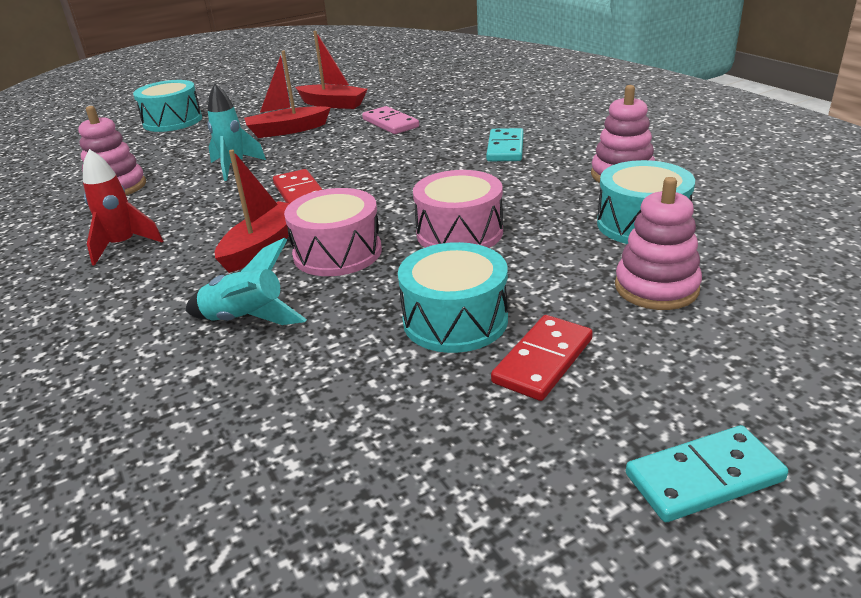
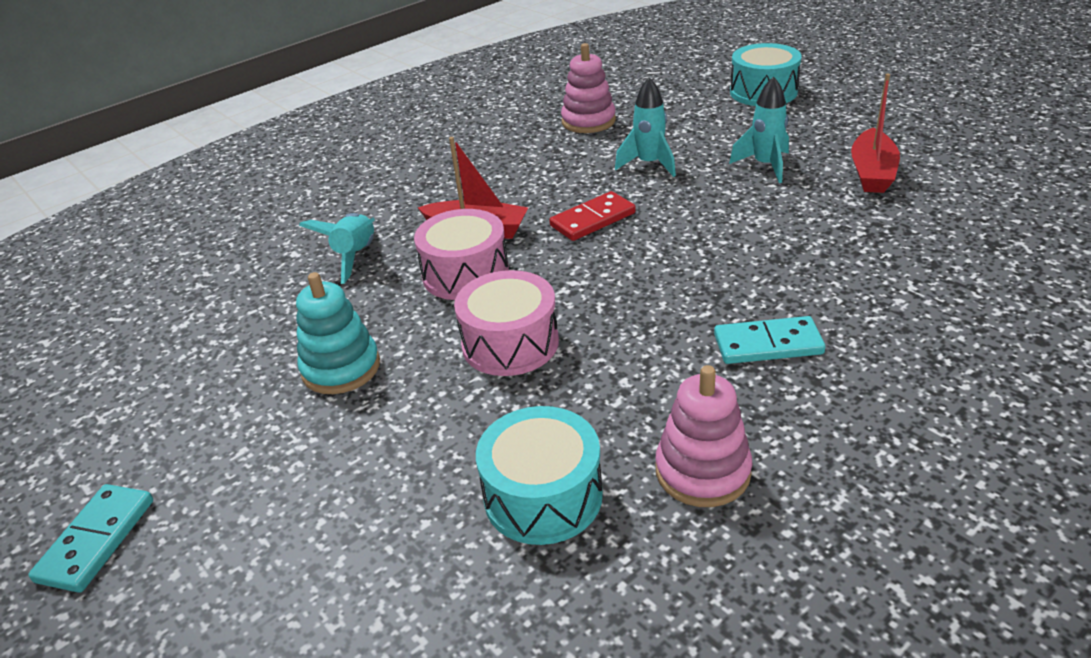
camera: 80 degrees right, 5 degrees up
red rocket [83,149,163,266] -> none
red boat [244,51,331,138] -> turquoise rocket [729,76,789,183]
pink domino [362,106,419,134] -> none
turquoise drum [398,242,508,353] -> turquoise stacking toy [296,272,380,394]
red domino [491,315,593,401] -> none
pink stacking toy [615,177,702,310] -> none
turquoise domino [626,425,788,522] -> turquoise domino turned 45 degrees clockwise [28,484,153,593]

